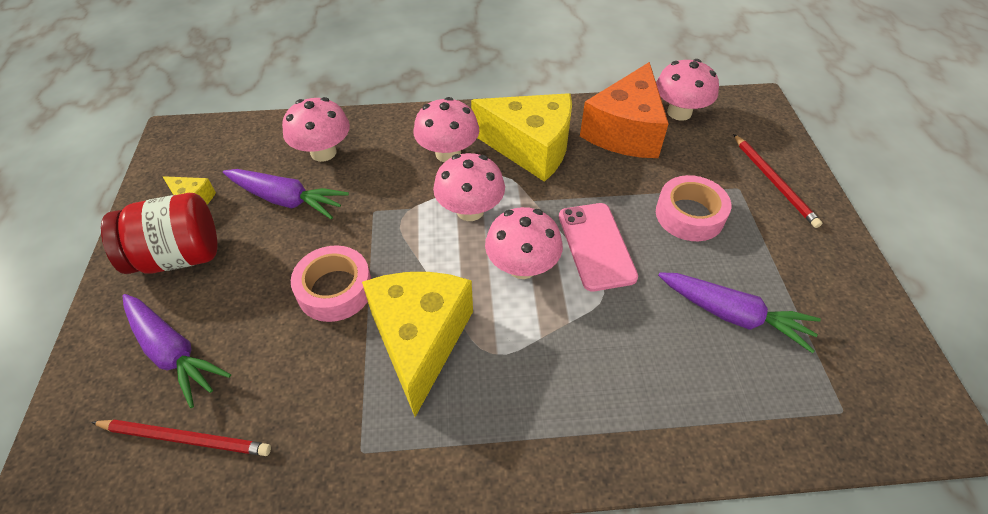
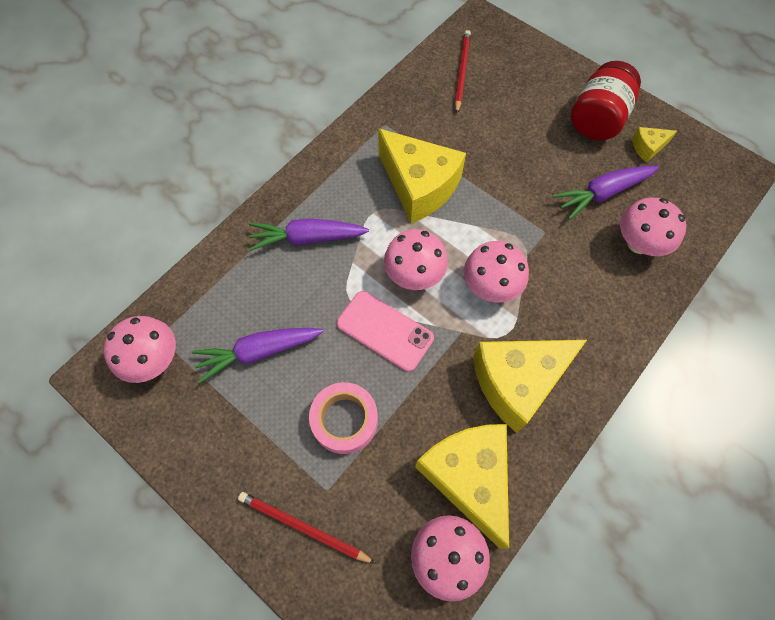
camera: 135 degrees right, 15 degrees up
red pencil [91,420,271,456] -> red pencil turned 135 degrees clockwise [455,30,471,114]
purple carrot [123,294,231,408] -> purple carrot moved to [249,218,369,251]
pink tape [291,245,371,322] -> none
pink mushroom [414,97,479,162] -> pink mushroom moved to [103,316,176,383]
orange cheese [580,62,669,158] -> yellow cheese [415,424,509,549]

